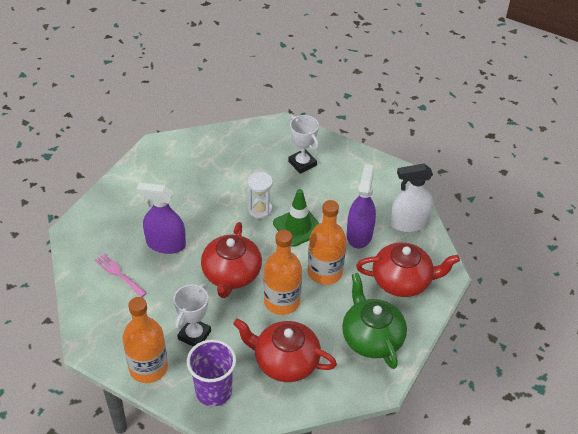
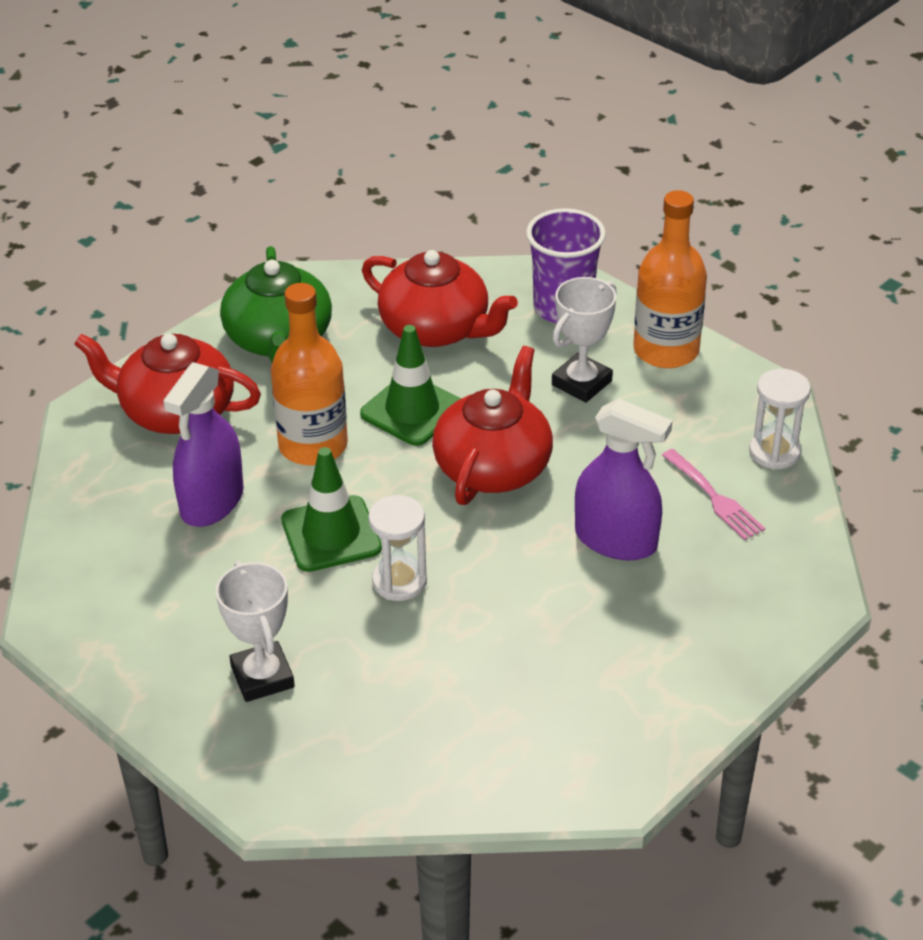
camera: 165 degrees left, 5 degrees down
orange bottle [264,230,302,315] -> green traffic cone [360,325,461,446]
white spray bottle [390,164,433,232] -> none
none -> white hourglass [749,369,811,470]

